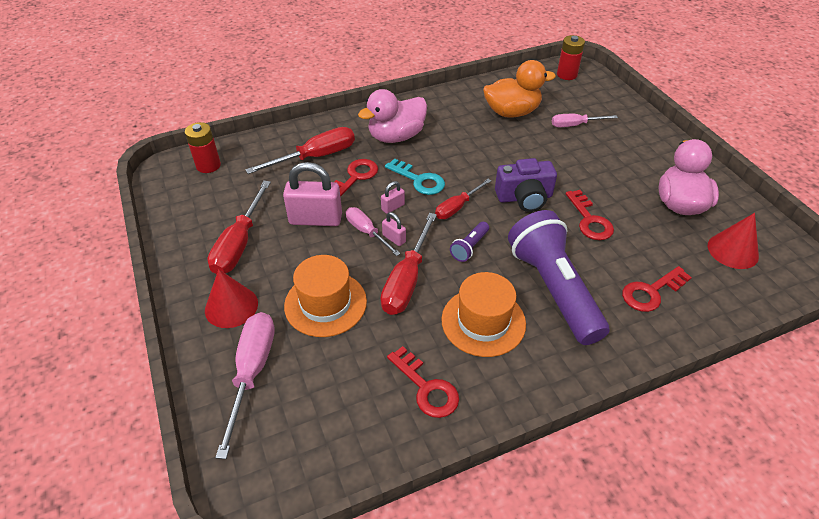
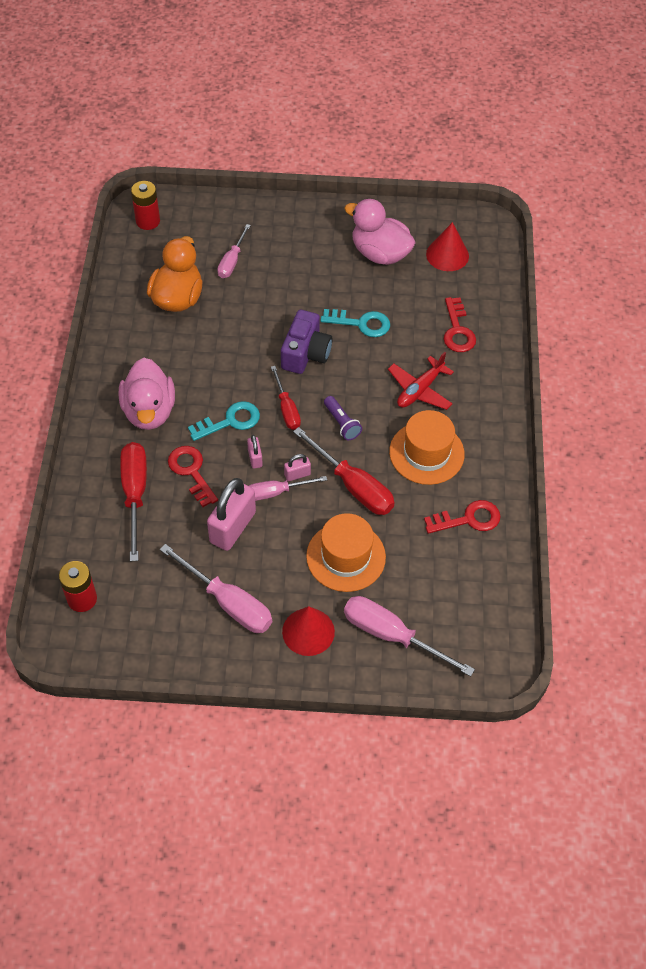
camera: 65 degrees left, 10 degrees up
red screwdriver [207,181,271,274] -> pink screwdriver [160,544,272,633]
purple flashlight [508,210,609,345] -> red plane [388,352,454,410]
red key [566,190,614,240] -> turquoise key [320,309,390,337]

